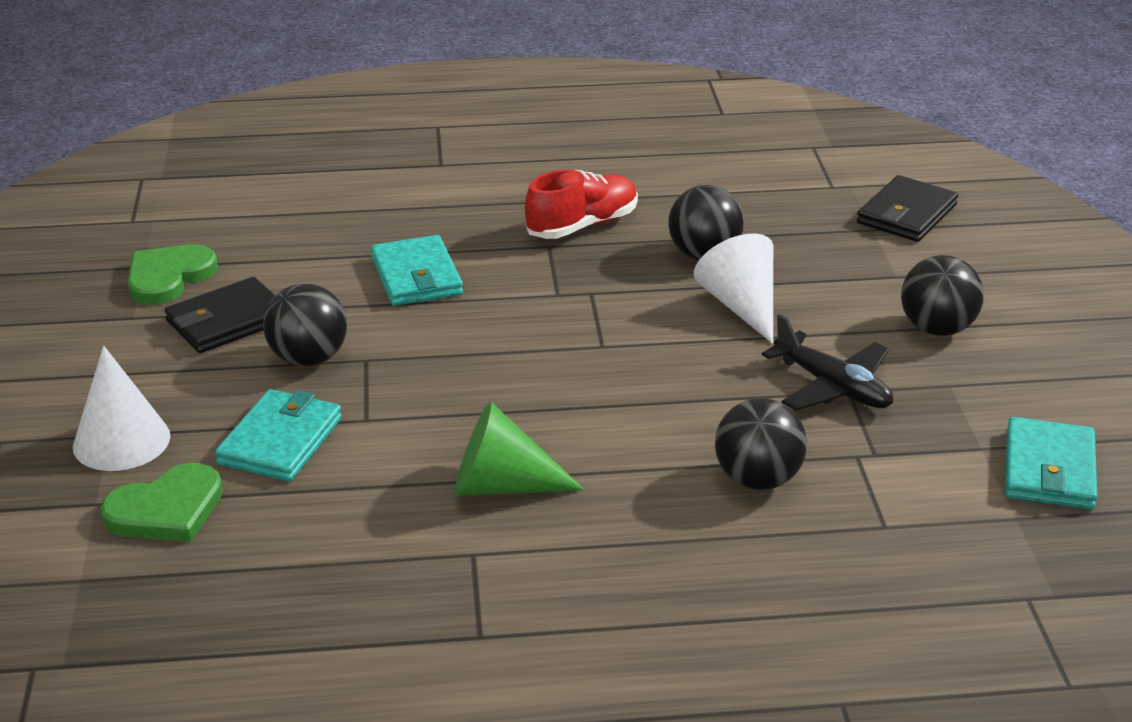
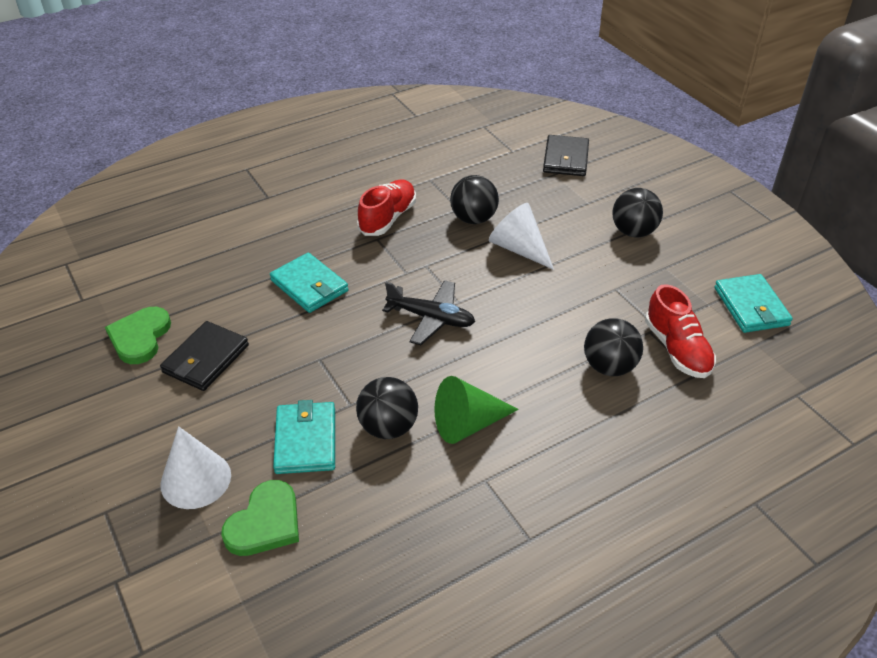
camera: 25 degrees left, 10 degrees up
black ball [263,283,347,367] -> black ball moved to [356,377,418,439]
black plane [762,314,893,411] -> black plane moved to [382,280,475,345]
none -> red shoe [645,284,716,378]

